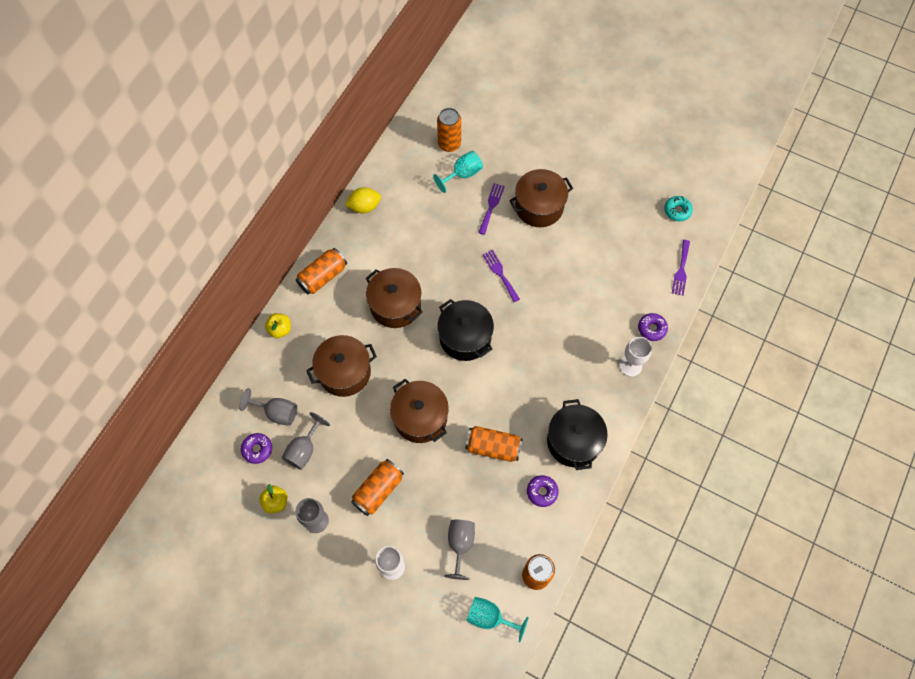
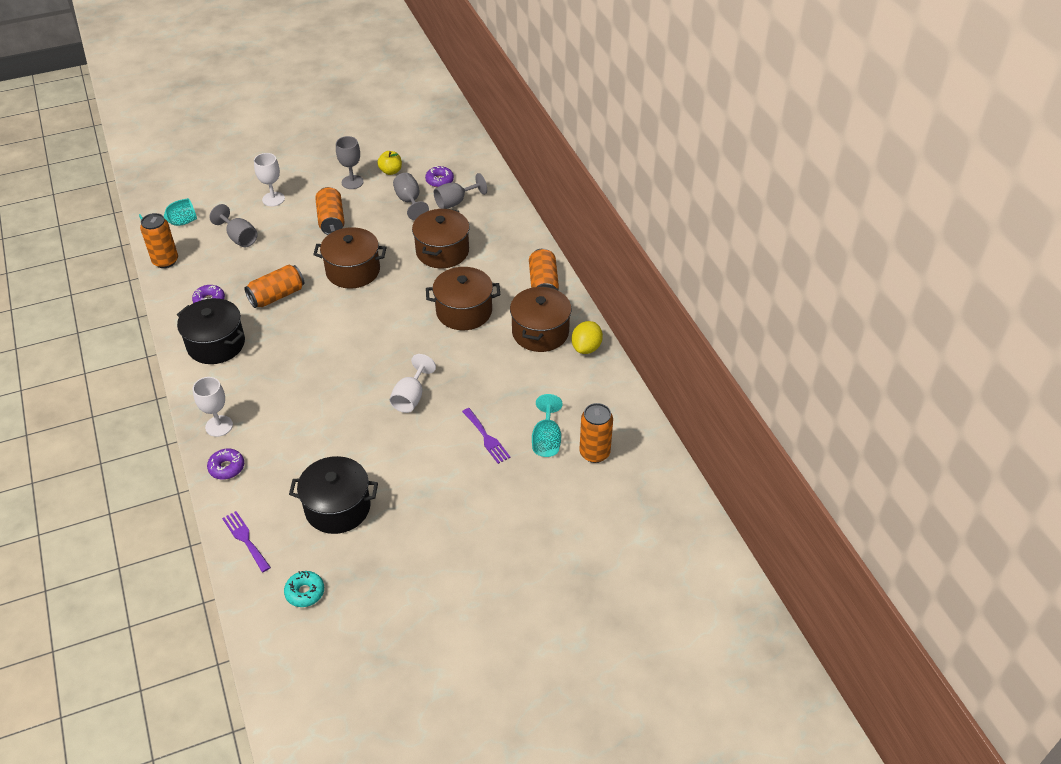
camera: 130 degrees right, 20 degrees down
yellow apple [265,313,291,338] -> none
black pot [437,299,494,361] -> black pot moved to [289,456,378,534]
purple fork [482,250,520,302] -> white goblet [390,354,436,413]
brown pot [509,169,573,227] -> brown pot moved to [510,286,572,352]

